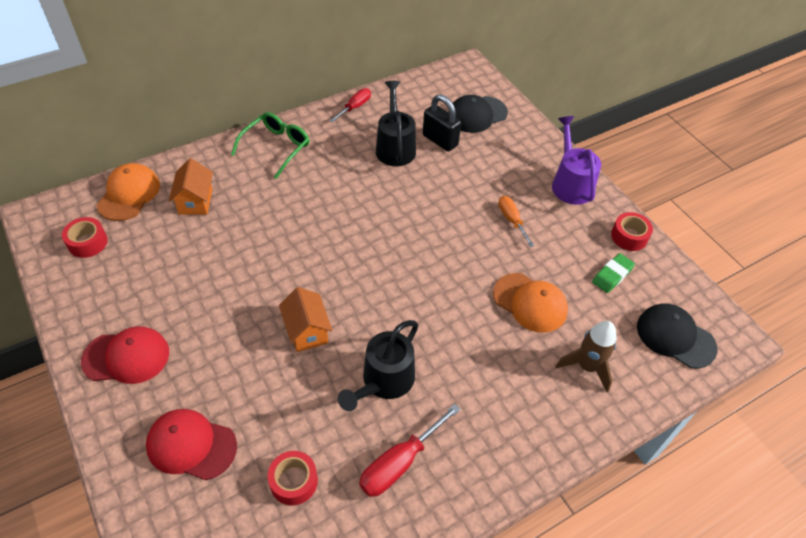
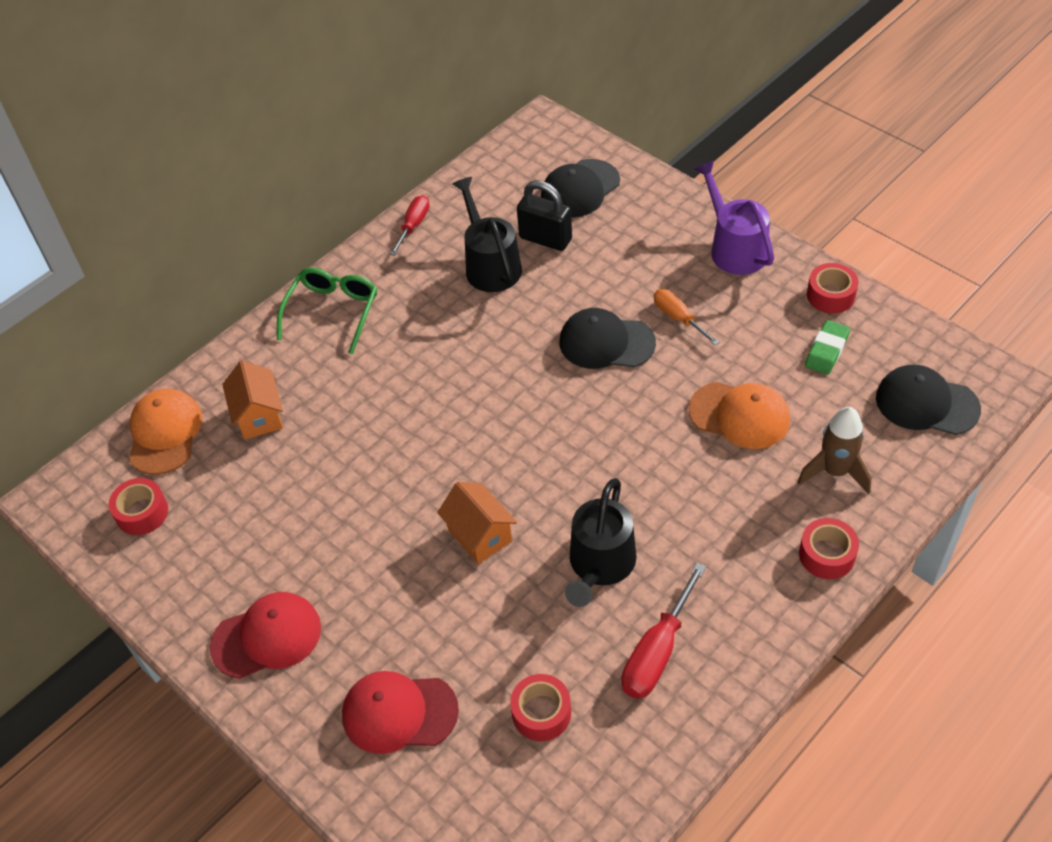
camera: 10 degrees left, 0 degrees up
none -> black cap [559,308,656,369]
none -> red tape [799,518,859,579]

